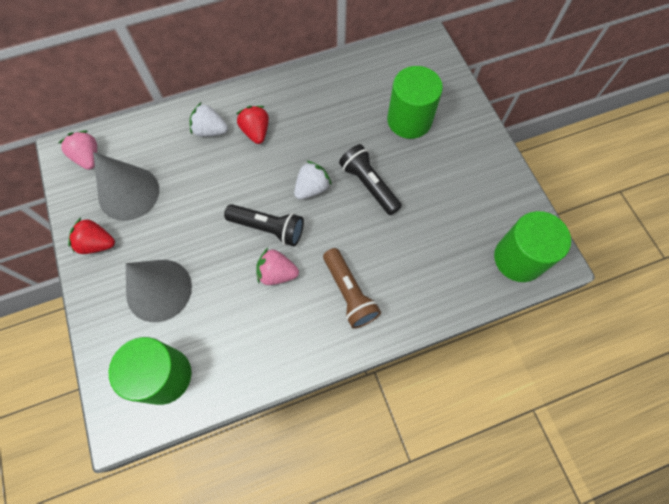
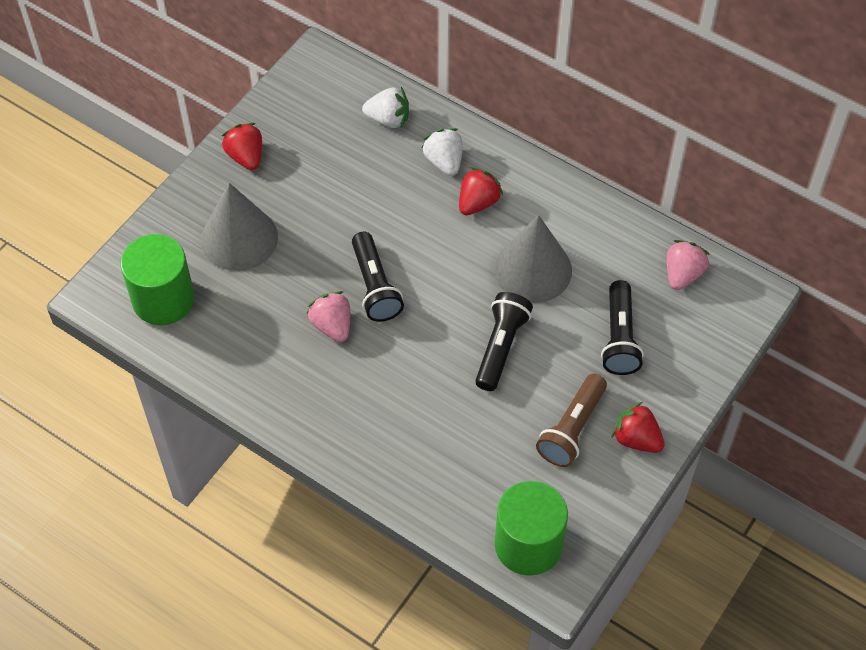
camera: 55 degrees right, 10 degrees down
pink strawberry [59,130,97,170] -> pink strawberry moved to [667,240,710,290]
grey cone [93,152,159,221] -> grey cone moved to [494,215,572,303]
white strawberry [294,160,332,200] -> white strawberry moved to [362,87,409,129]
brown flashlight [323,248,381,329] -> brown flashlight moved to [536,374,607,467]
green cylinder [387,66,443,139] -> black flashlight [601,280,644,375]
none -> red strawberry [612,402,665,453]

